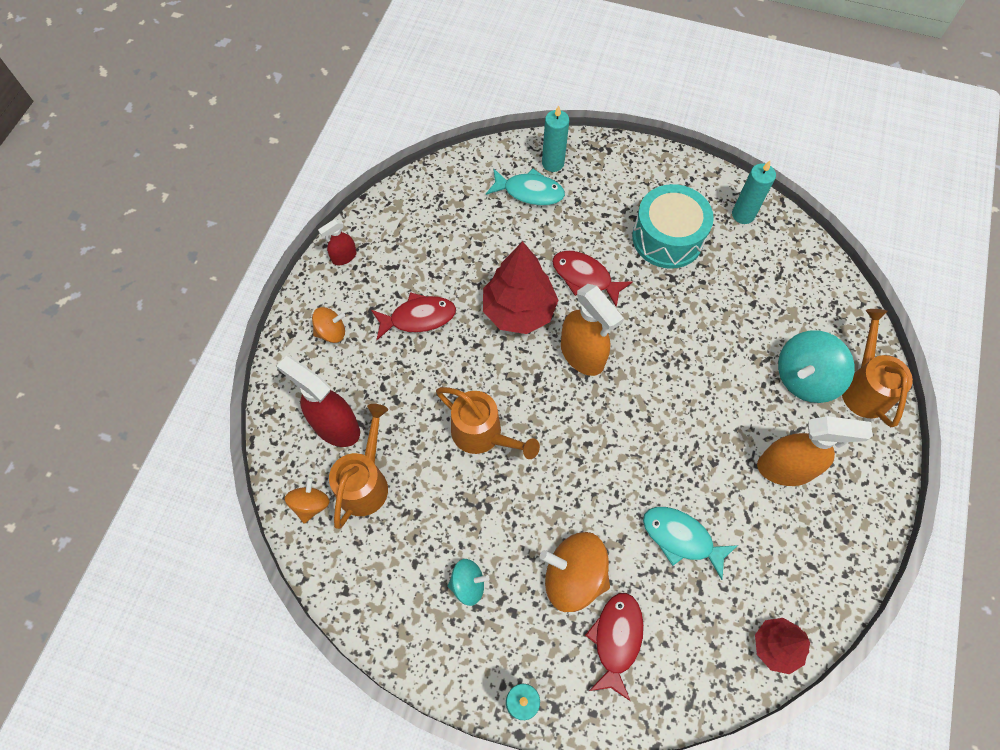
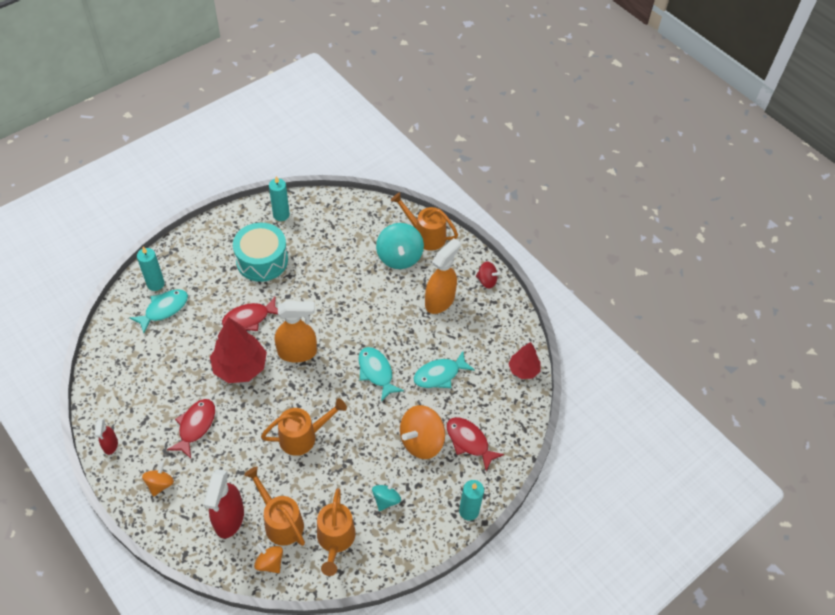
camera: 60 degrees left, 10 degrees down
red spray bottle [277,356,360,447] -> red spray bottle turned 60 degrees counterclockwise [204,469,244,538]
none -> orange watering can [317,488,356,576]
none -> turquoise fish [358,347,404,402]
none -> red spinning top [476,261,501,288]

